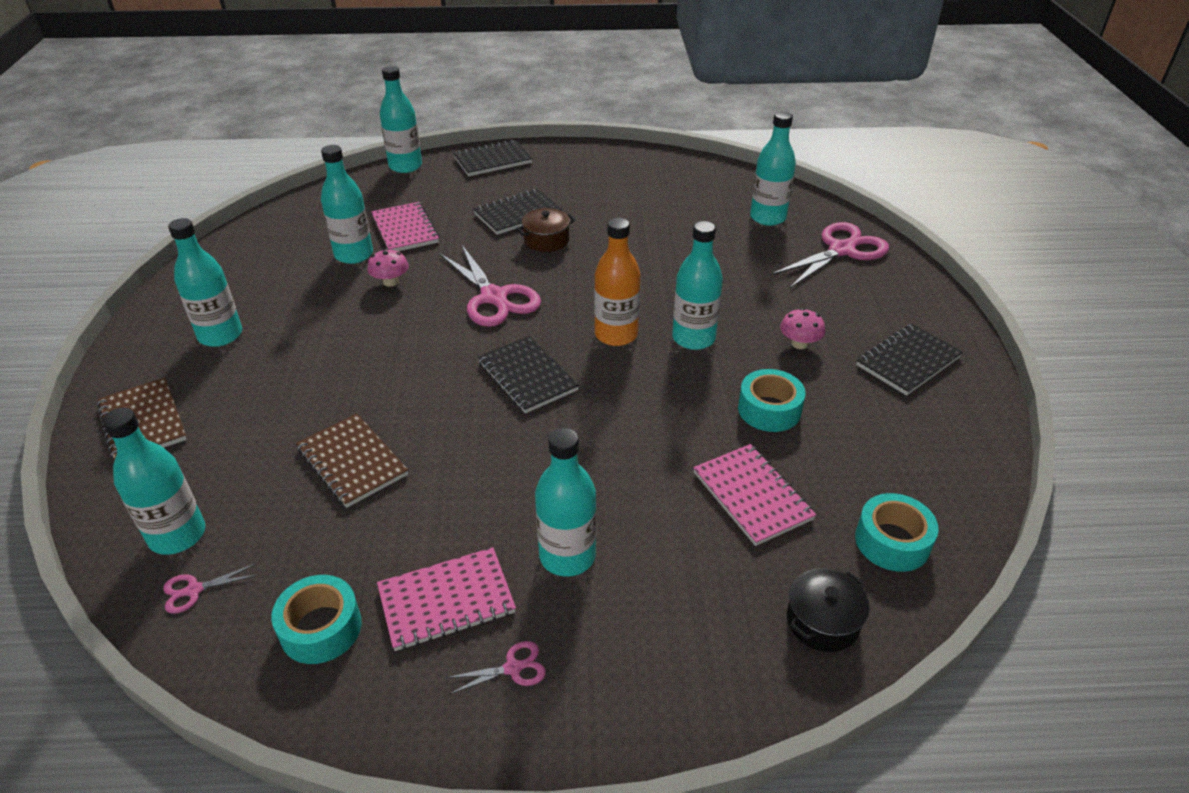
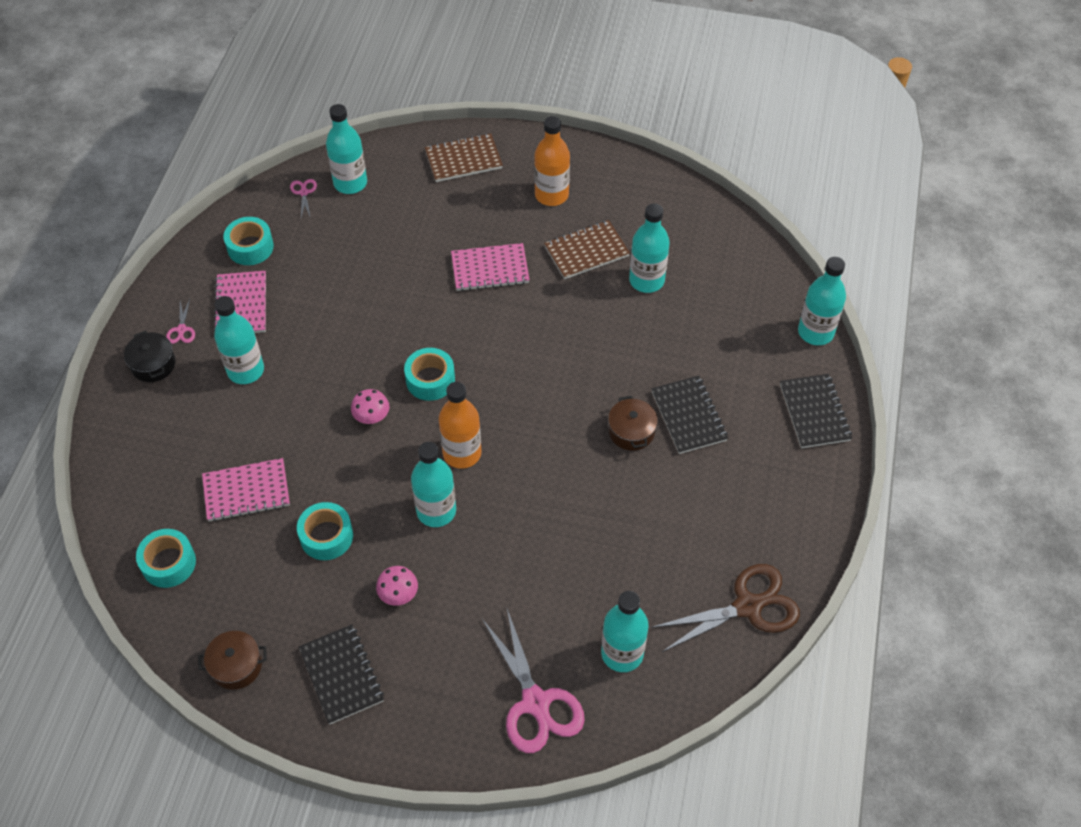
camera: 105 degrees right, 15 degrees up
turquoise bottle [168,218,242,347] -> orange bottle [534,116,570,206]
brown notebook [296,413,408,508] -> brown notebook moved to [544,220,630,279]
pink mushroom [367,249,409,287] -> pink mushroom moved to [351,389,390,424]
pink notebook [371,202,440,251] -> pink notebook moved to [451,243,530,291]
pink scissors [439,245,541,327] -> none
black notebook [478,336,579,413] -> turquoise tape [404,348,455,401]
black pot [787,568,870,652] -> black pot moved to [124,330,176,382]
none -> brown pot [198,631,267,690]
none -> brown scissors [650,564,800,653]

